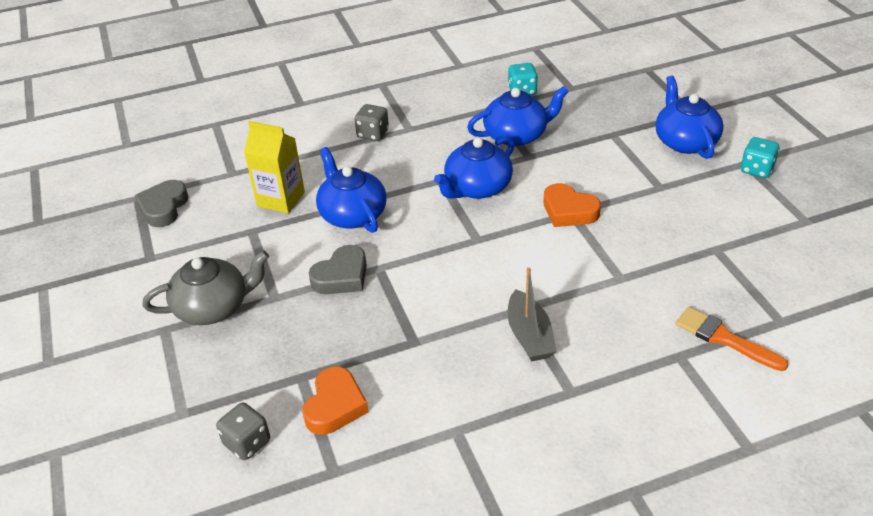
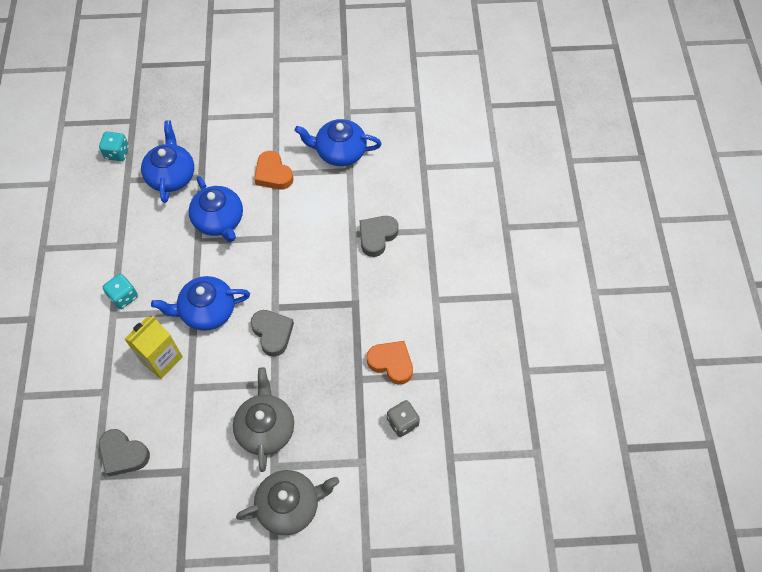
camera: 75 degrees left, 20 degrees up
grey dice [354,104,389,141] -> none
grey boat [508,268,557,362] -> grey heart [360,216,398,257]
orange heart [544,183,601,227] -> orange heart turned 90 degrees clockwise [254,151,293,190]
blue teapot [656,76,724,159] -> blue teapot moved to [294,119,382,166]
orange brush [675,307,789,371] -> none
turquoise dice [741,137,780,178] -> turquoise dice moved to [103,274,138,309]
none -> grey teapot [236,470,339,535]

